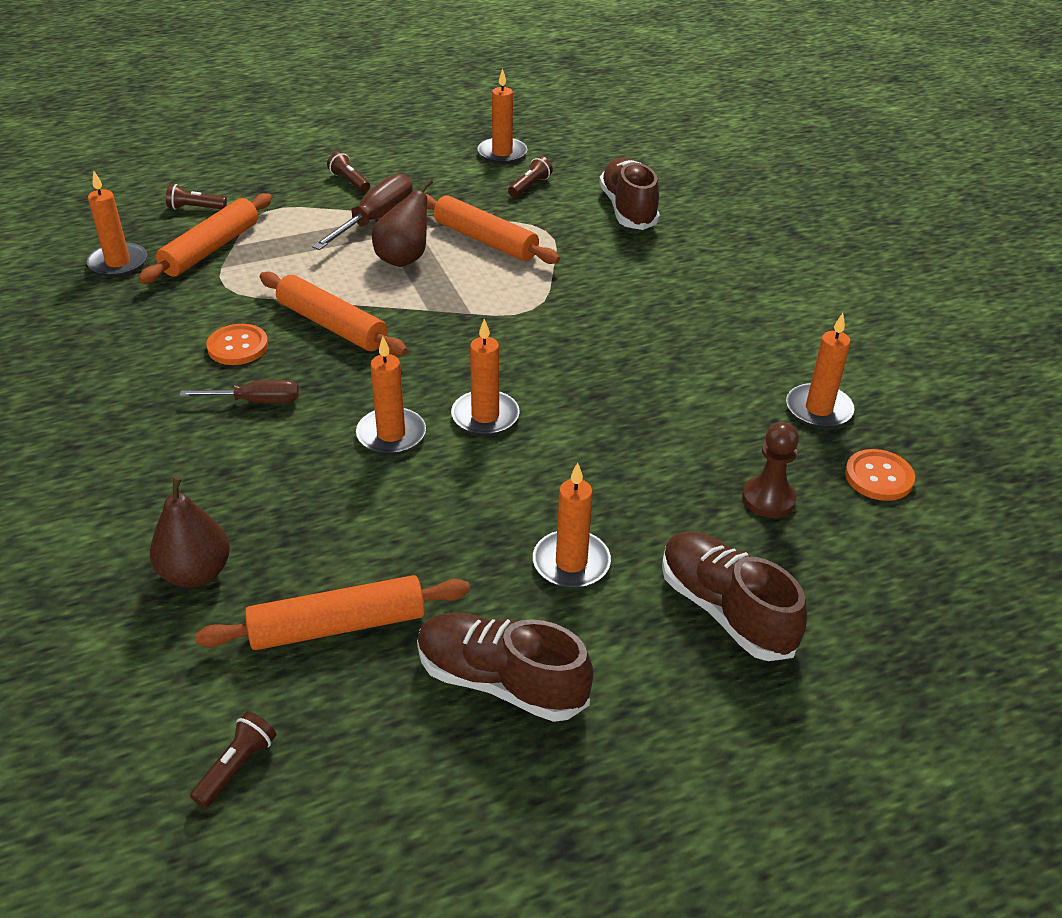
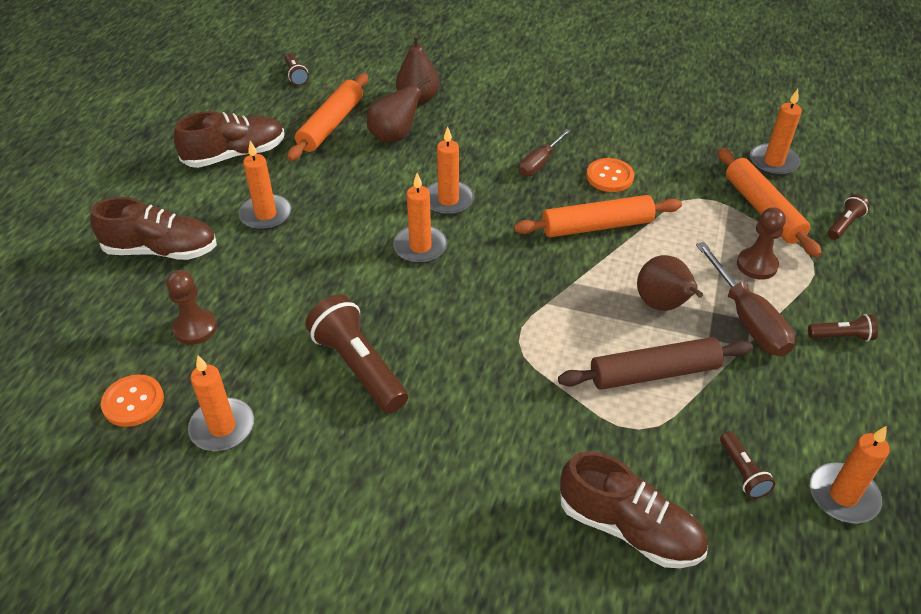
camera: 130 degrees right, 5 degrees up
orange rolling pin [426,194,560,264] -> brown rolling pin [558,337,753,390]
none -> brown flashlight [305,295,408,413]
none -> brown pear [367,77,430,143]
none -> brown pawn [737,207,786,280]

